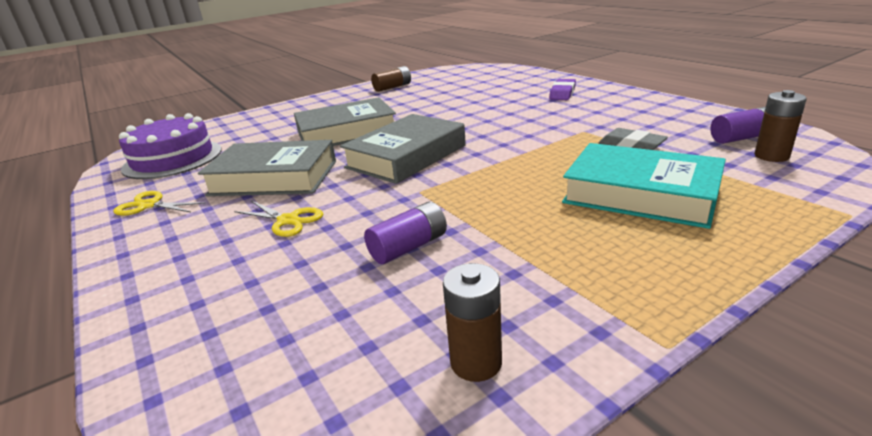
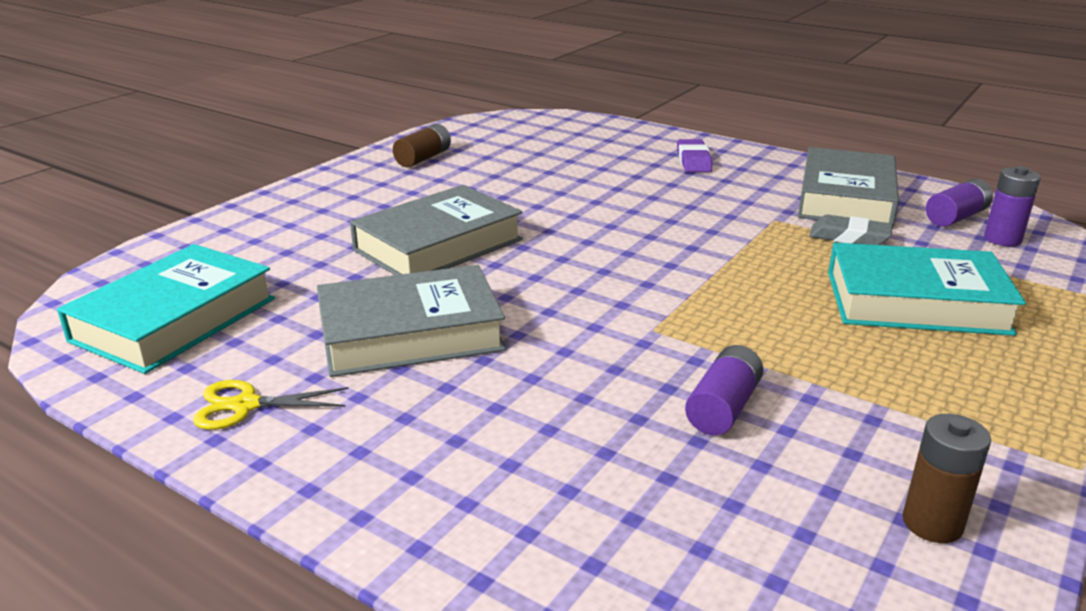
camera: 25 degrees left, 0 degrees up
purple cake [119,113,222,179] -> turquoise book [57,244,275,374]
yellow scissors [234,201,323,237] -> none
grey book [340,114,466,184] -> grey book moved to [798,147,899,228]
brown battery [754,90,807,162] -> purple battery [984,166,1041,247]

